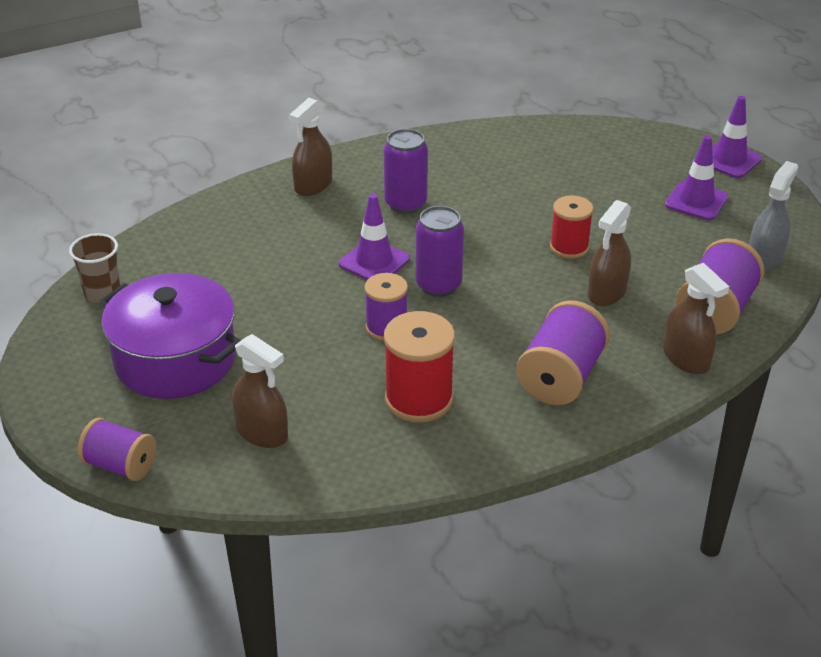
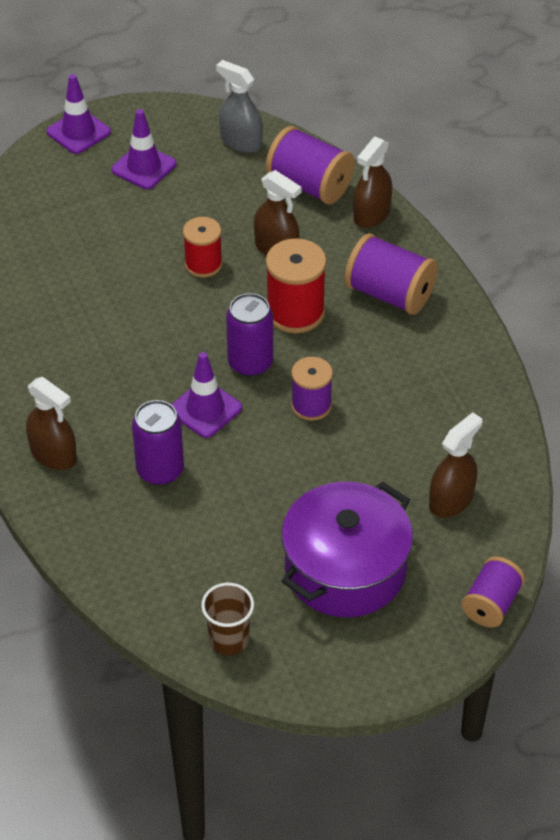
camera: 85 degrees left, 10 degrees up
purple can [384,129,428,214] -> purple can moved to [132,400,184,486]
red spool [384,311,455,423] -> red spool moved to [266,238,327,333]
brown spray bottle [663,263,729,374] -> brown spray bottle turned 150 degrees clockwise [353,137,392,228]

